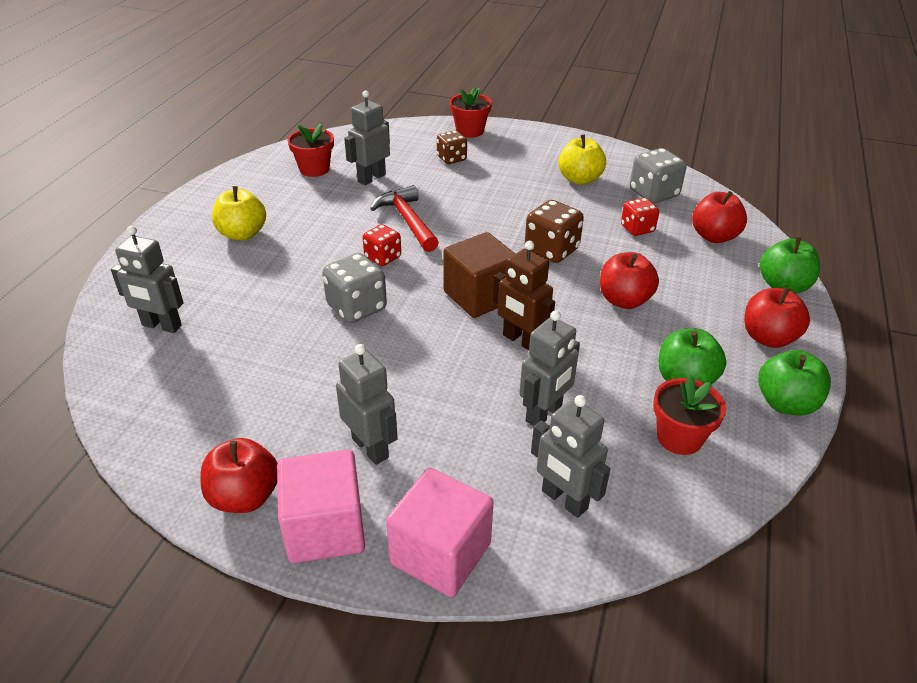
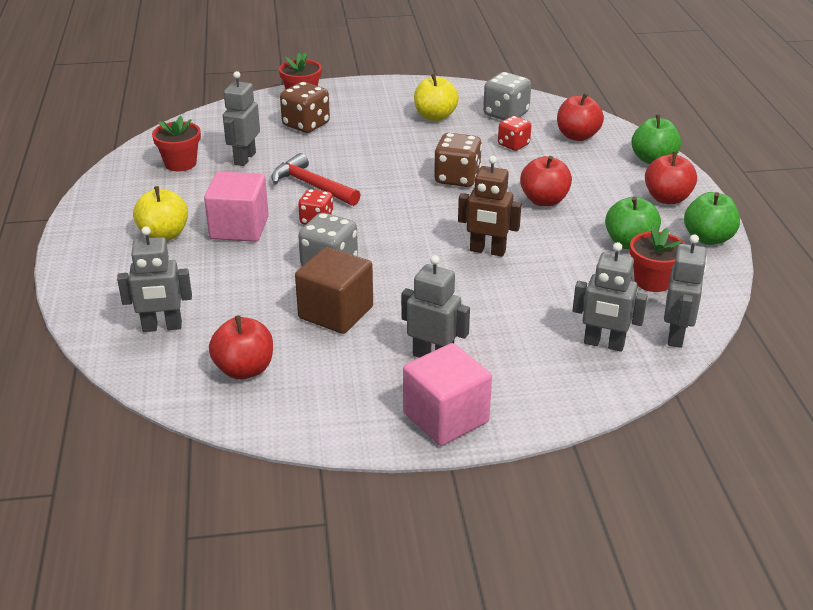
camera: 25 degrees left, 5 degrees down
red apple [200,438,277,513] -> red apple moved to [209,315,273,380]
pink cube [386,468,494,597] -> pink cube moved to [204,172,269,242]
brown dice [437,130,467,164] -> brown dice [280,82,330,133], size x1.52
brown cube [443,232,515,318] -> brown cube moved to [295,247,373,334]
grey robot [519,310,580,426] -> grey robot moved to [664,235,707,348]

